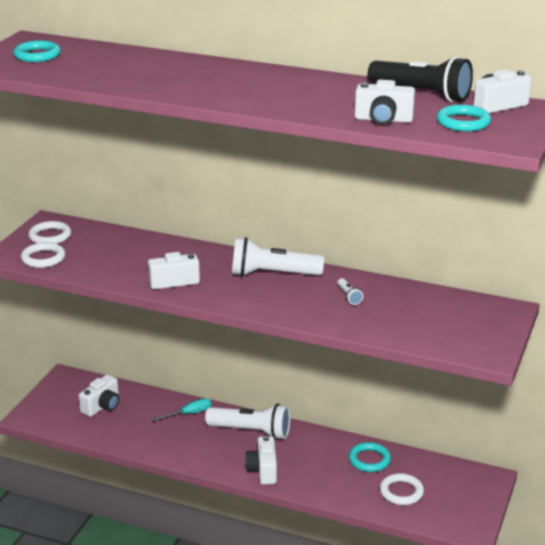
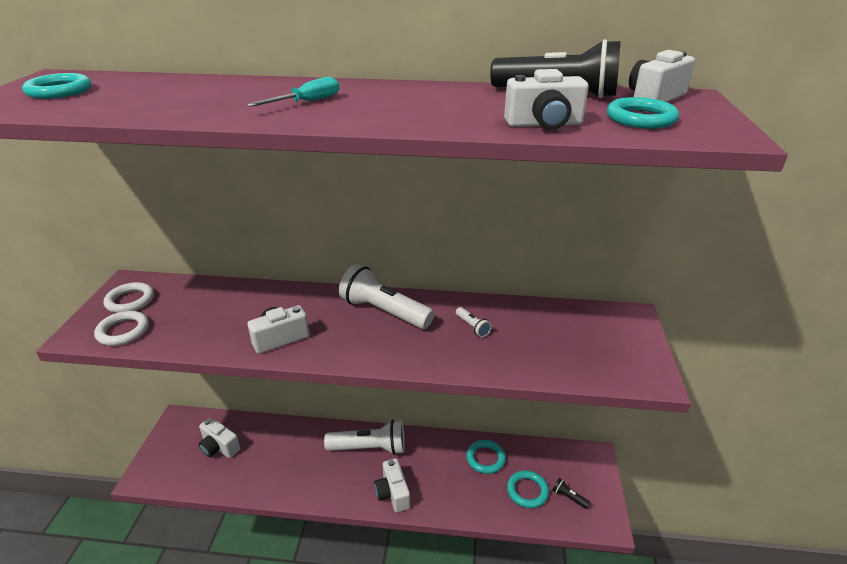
camera: 15 degrees left, 5 degrees up
white camera [79,375,119,417] -> white camera turned 105 degrees clockwise [199,417,240,458]
turquoise screwdriver [151,398,212,421] -> turquoise screwdriver moved to [247,77,339,107]
white flashlight [232,237,324,276] -> white flashlight turned 45 degrees clockwise [339,264,434,329]
white ring [380,473,424,505] -> turquoise ring [507,470,549,508]
none -> black flashlight [552,478,591,509]

